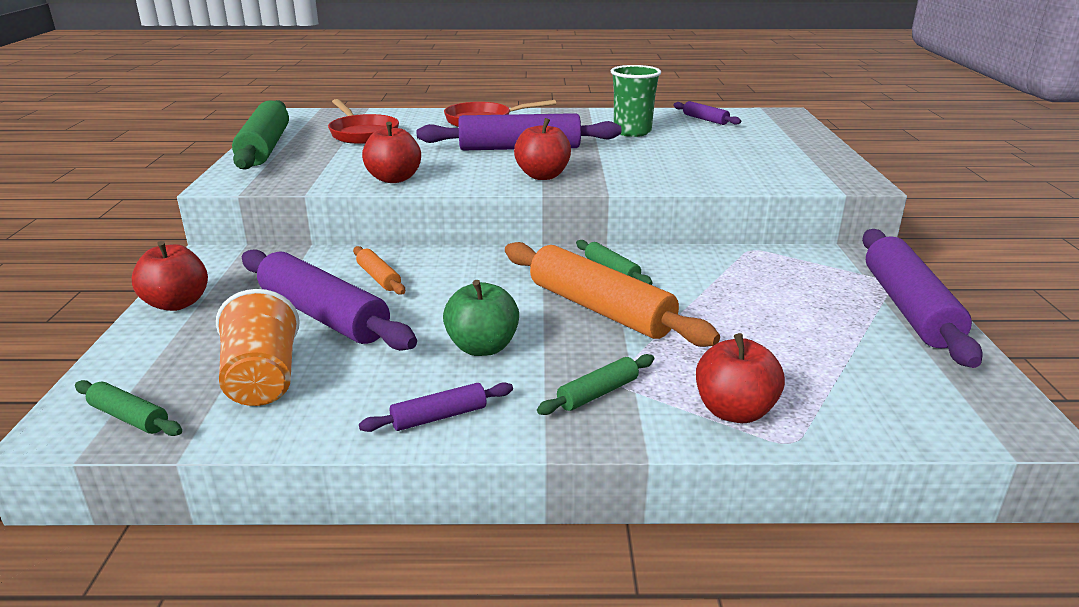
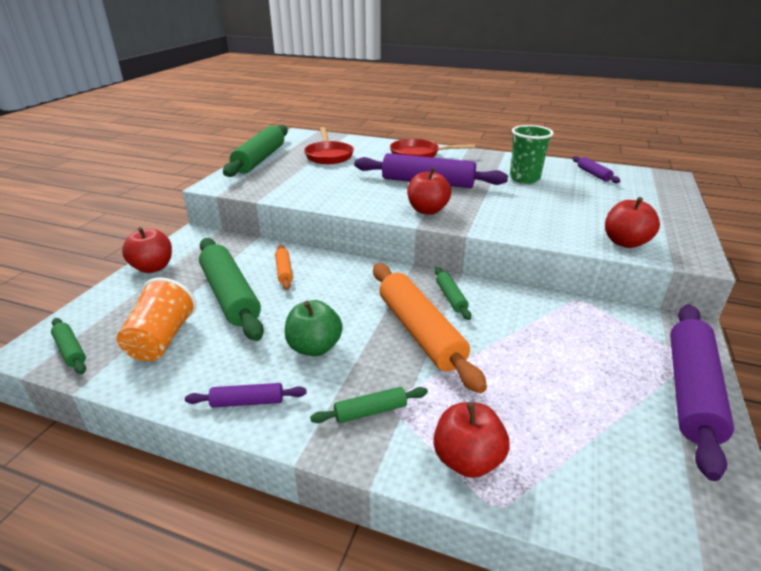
camera: 20 degrees right, 5 degrees up
purple rolling pin [242,249,417,351] -> green rolling pin [199,238,264,341]
red apple [362,122,421,183] -> red apple moved to [605,197,660,248]

